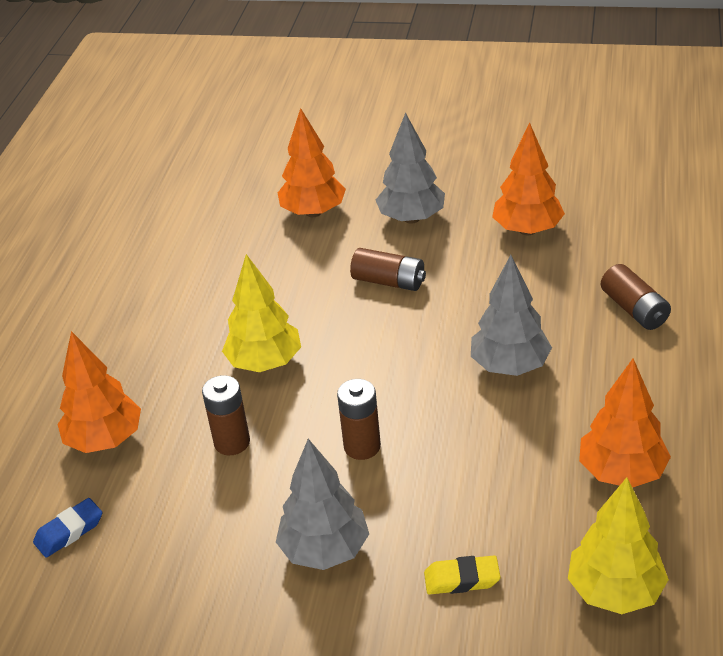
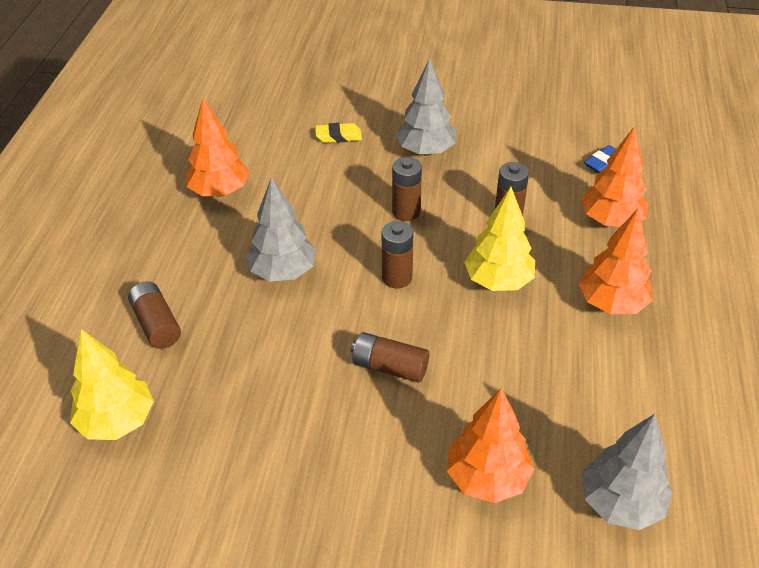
camera: 175 degrees right, 5 degrees up
grey tree [376,112,445,224] -> grey tree moved to [582,414,673,530]
orange tree [492,123,565,235] -> orange tree moved to [579,209,653,314]
yellow tree [568,477,669,614] -> yellow tree moved to [70,329,154,440]
none -> brown battery [382,221,413,288]

